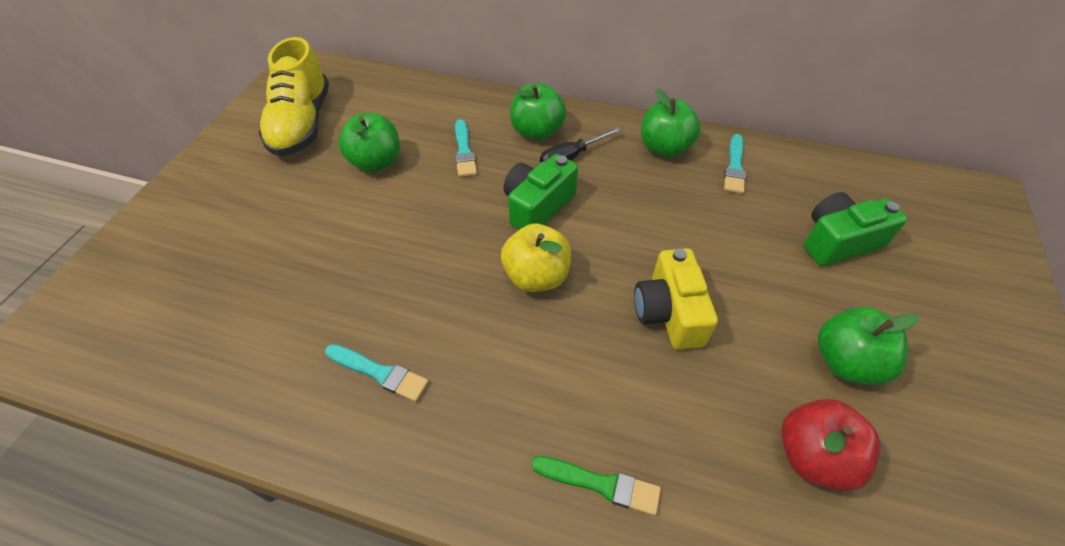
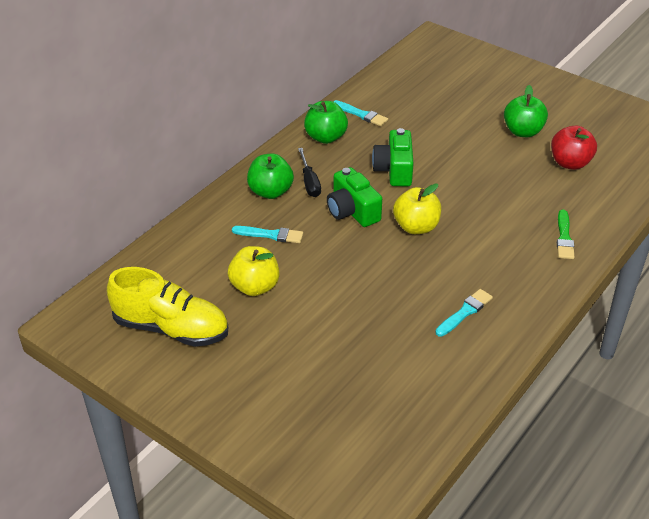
camera: 70 degrees left, 10 degrees down
green apple [338,113,400,172] -> yellow apple [228,246,279,296]
green brush [532,456,661,516] -> green brush turned 150 degrees clockwise [557,210,574,259]
yellow camera [634,248,718,350] -> none
green camera [804,192,907,266] -> green camera moved to [372,128,414,186]

